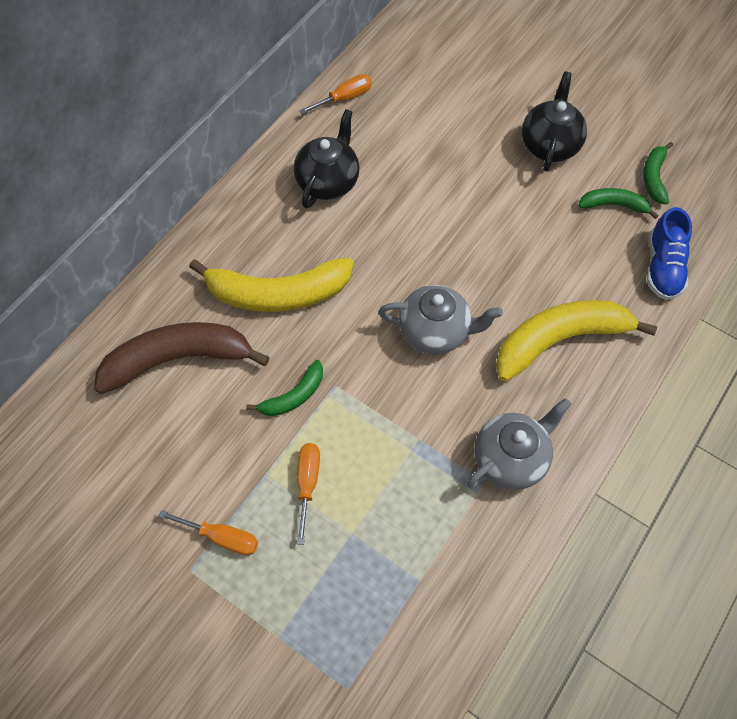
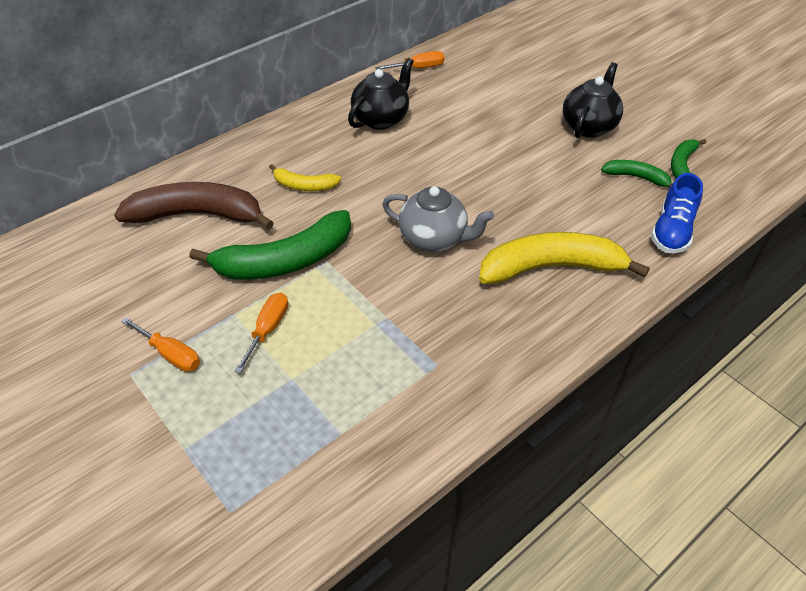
camera: 15 degrees right, 15 degrees down
yellow banana [189,258,354,312] -> yellow banana [269,164,341,191], size x0.51
green banana [246,360,323,416] -> green banana [189,210,351,280], size x1.97
grey teapot [466,398,572,490] -> none

